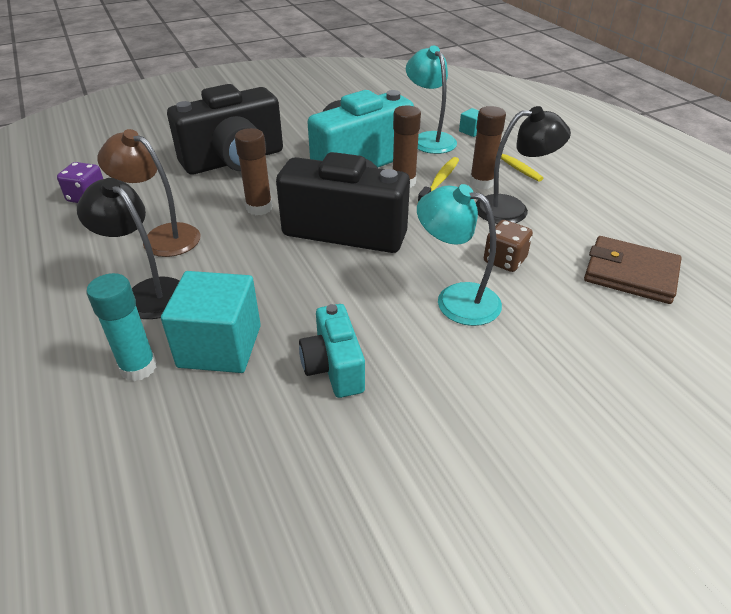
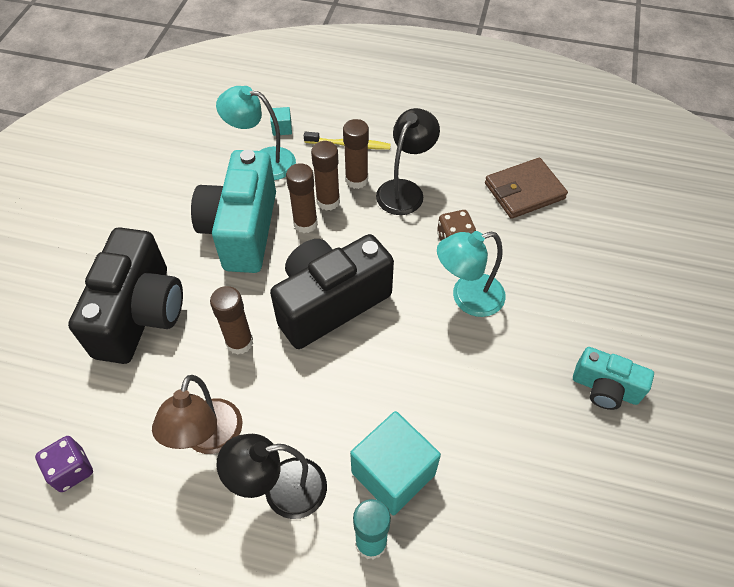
camera: 50 degrees left, 15 degrees up
brown lamp [97,129,201,257] -> brown lamp turned 60 degrees counterclockwise [152,375,243,454]
turquoise camera [299,304,365,398] -> turquoise camera moved to [573,347,654,410]
yellow toothbrush [418,157,459,202] -> brown glue stick [311,141,340,211]

